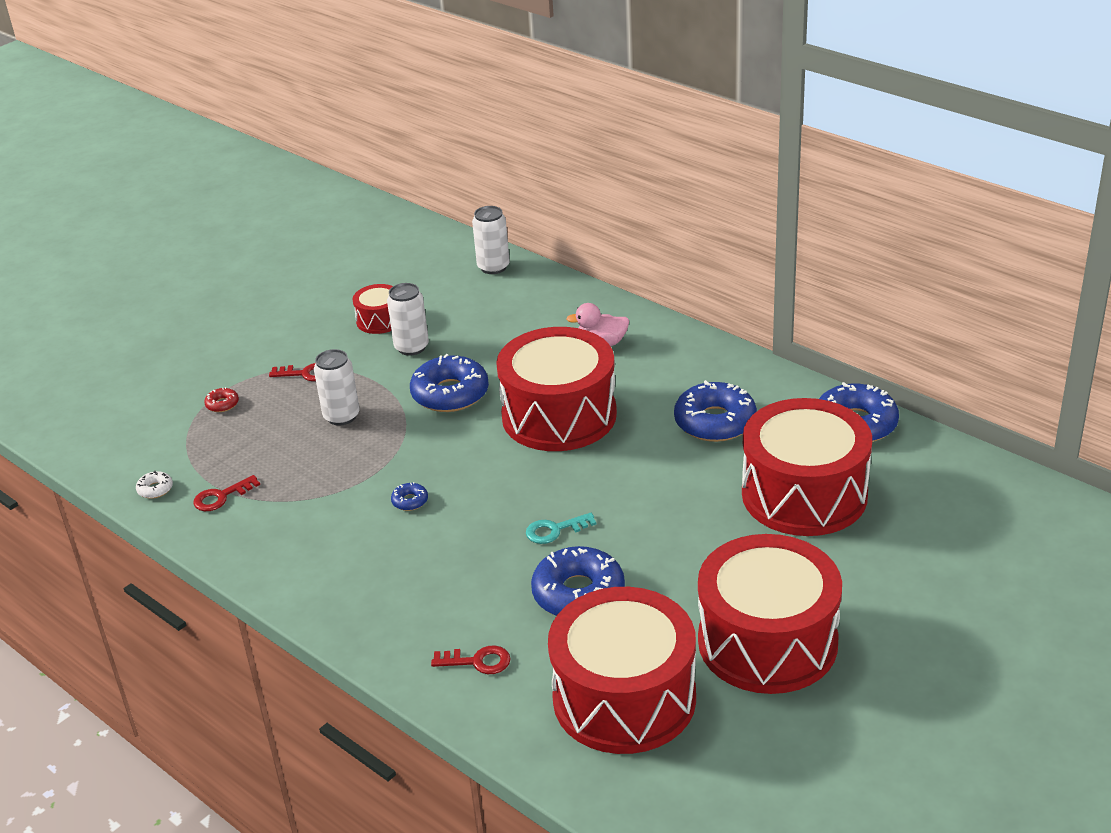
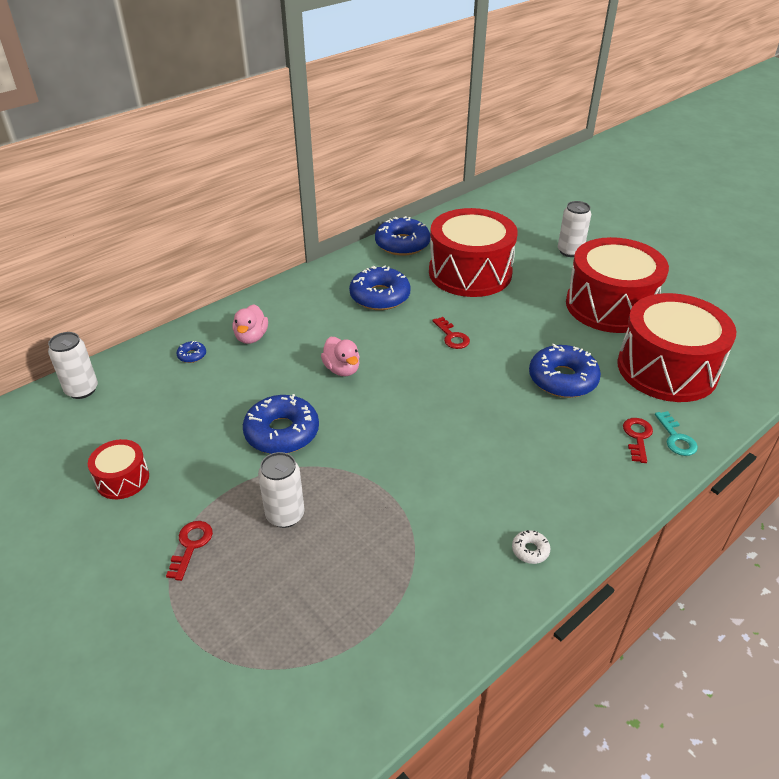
camera: 85 degrees left, 5 degrees up
white donut [136,471,173,499] -> white donut moved to [512,530,550,564]
red key [194,475,260,511] -> red key moved to [432,317,470,349]
red donut [204,387,239,412] -> none
white can [387,283,429,356] -> white can moved to [558,201,591,257]
blue donut [391,482,428,511] -> blue donut moved to [177,341,206,363]
red drum [496,327,617,451] -> pink duck [321,337,360,376]
turquoise key [526,513,596,544] -> turquoise key moved to [655,411,698,456]

